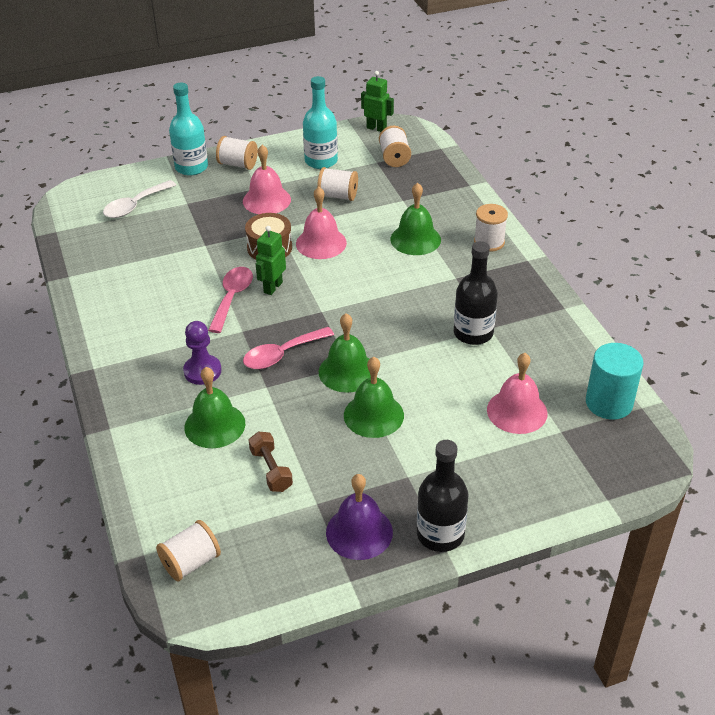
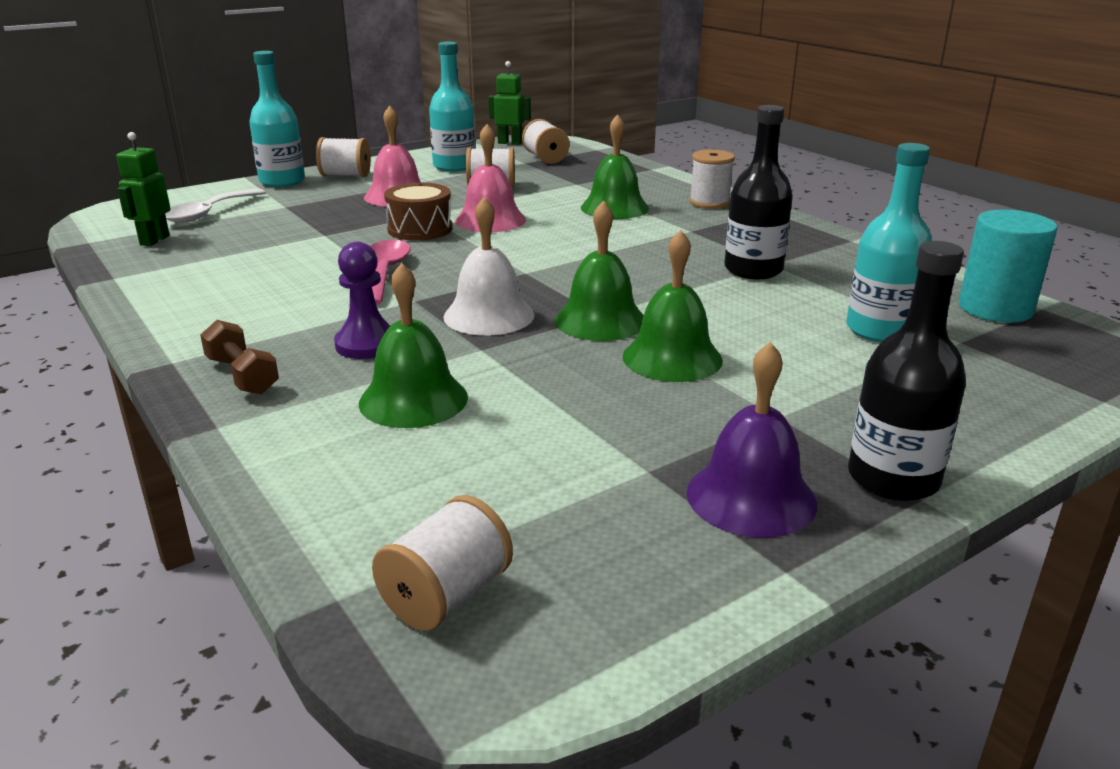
camera: 15 degrees left, 15 degrees down
pink spoon [243,327,334,369] -> white bell [443,197,534,335]
brown dumbbell [249,431,293,492] -> brown dumbbell moved to [200,320,279,394]
green robot [256,226,286,295] -> green robot moved to [116,132,171,246]
pink bell [487,353,548,434] -> turquoise bottle [846,143,932,342]

